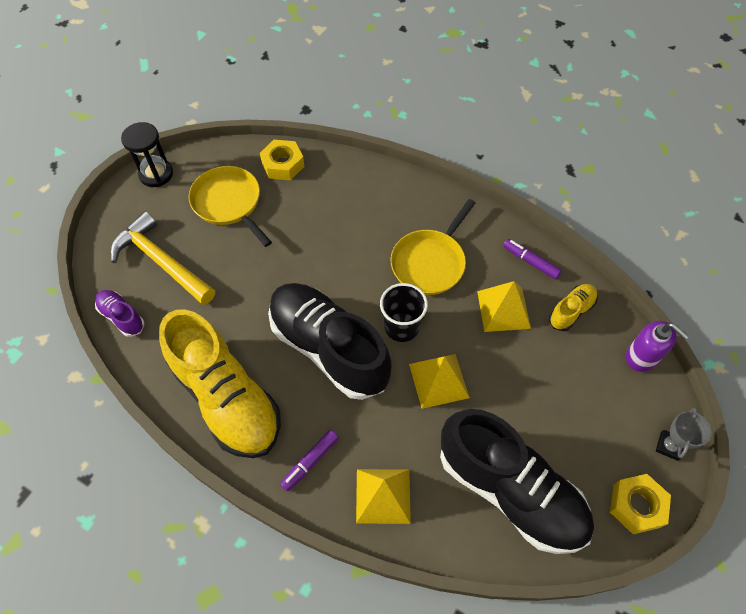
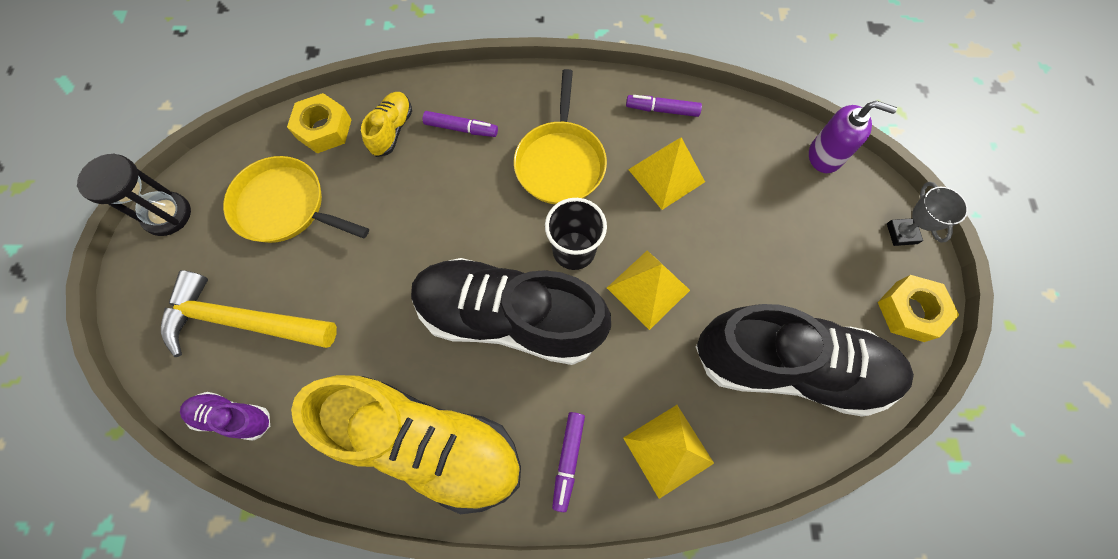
camera: 30 degrees left, 10 degrees up
yellow shoe [549,284,598,331] -> yellow shoe moved to [361,92,412,157]
none -> purple marker [423,111,498,137]

